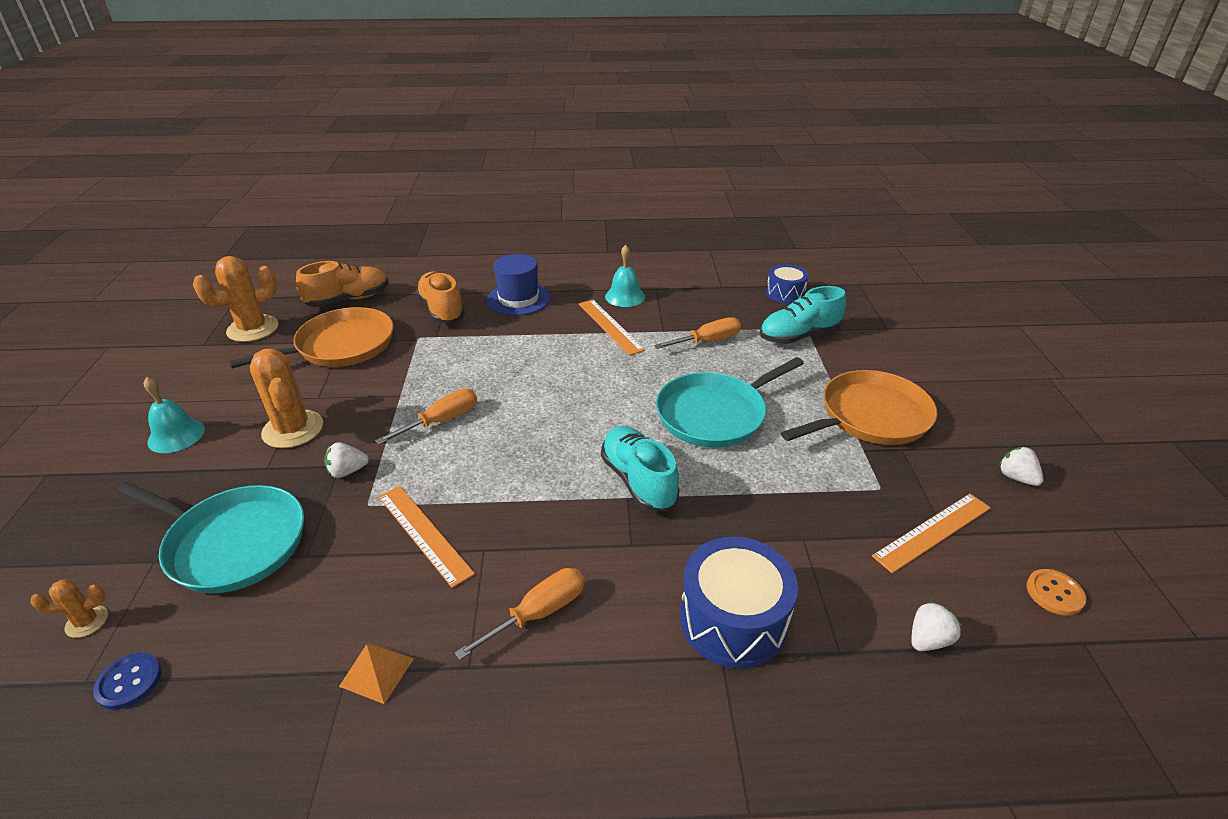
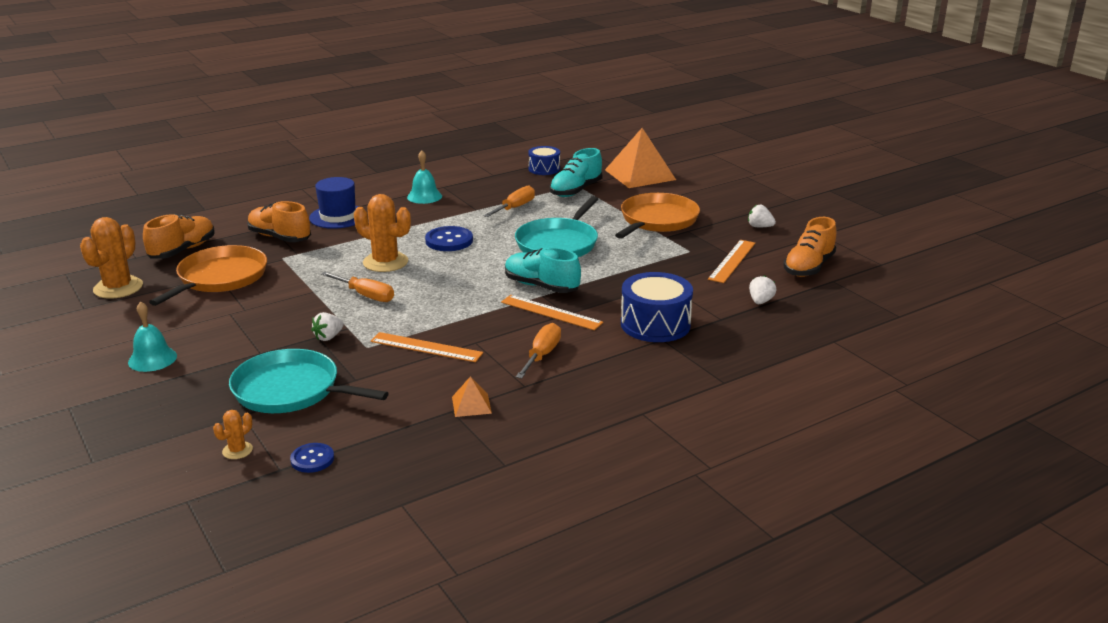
camera: 30 degrees left, 10 degrees down
turquoise pan [116,482,304,593] -> turquoise pan turned 150 degrees counterclockwise [229,349,389,413]
orange cactus [250,349,323,448] -> orange cactus moved to [354,194,411,272]
orange screwdriver [375,389,477,445] -> orange screwdriver turned 105 degrees clockwise [321,272,394,302]
orange ruler [579,299,645,356] -> orange ruler moved to [501,295,603,330]
orange button [1026,569,1086,616] -> orange shoe [783,217,836,277]
none -> blue button [425,226,473,251]
none -> orange pyramid [605,128,676,188]

